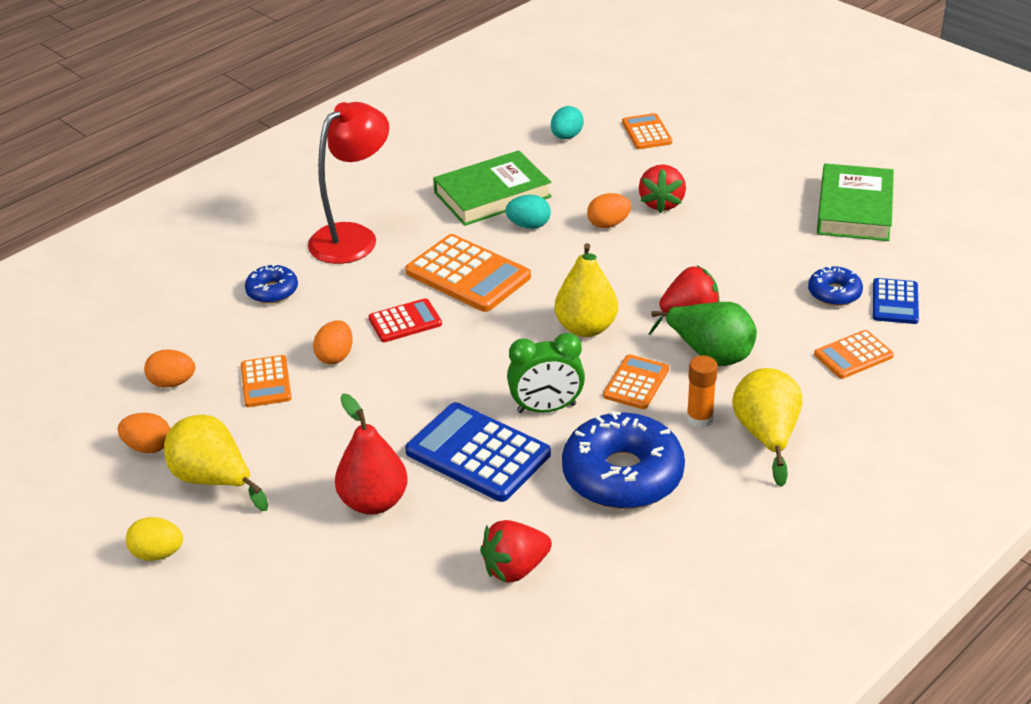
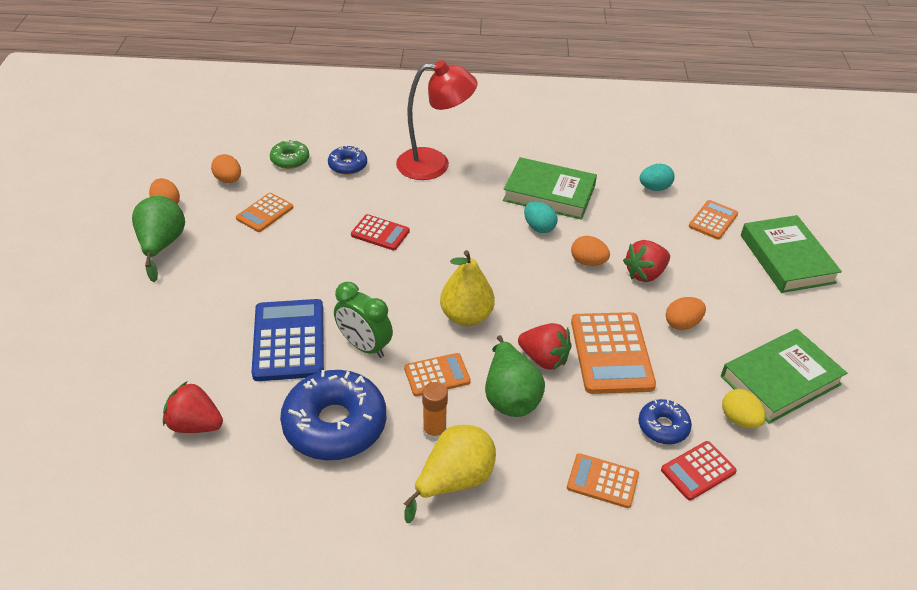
camera: 45 degrees right, 5 degrees up
yellow egg [126,517,183,561] -> yellow egg moved to [722,389,766,429]
yellow pear [164,415,268,511] -> green pear [132,196,185,282]
orange egg [313,320,353,364] -> orange egg moved to [666,297,706,330]
red pear [335,393,407,515] -> none
orange calculator [405,234,531,312] -> orange calculator moved to [571,312,656,394]
blue calculator [873,278,919,324] -> red calculator [661,441,737,500]
none -> green donut [270,140,309,169]
none -> green book [741,215,842,293]

